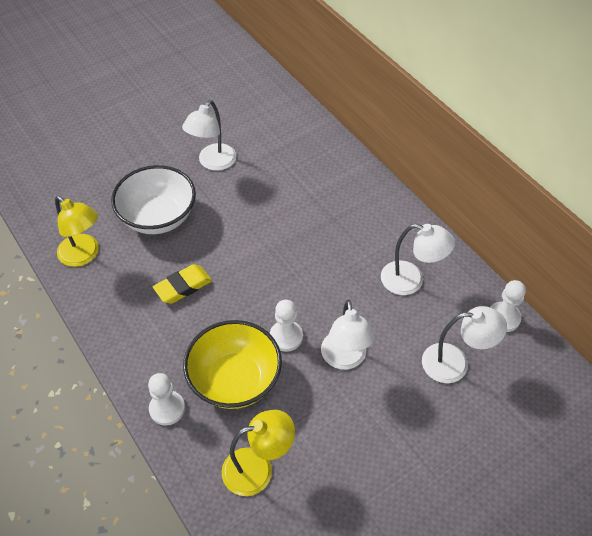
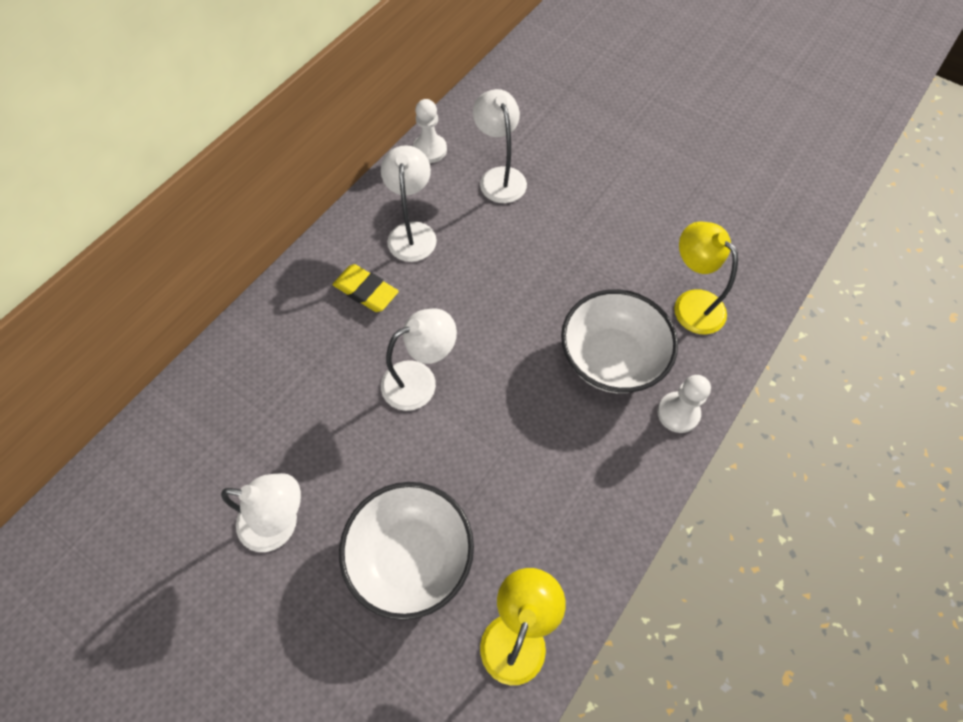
camera: 110 degrees left, 10 degrees up
yellow eraser [153,264,212,304] -> yellow eraser moved to [333,264,399,312]
yellow bowl [183,320,282,409] -> white bowl [561,289,678,393]
white pawn [270,300,303,352] -> none
white lamp [321,300,375,370] -> white lamp moved to [381,308,457,411]

